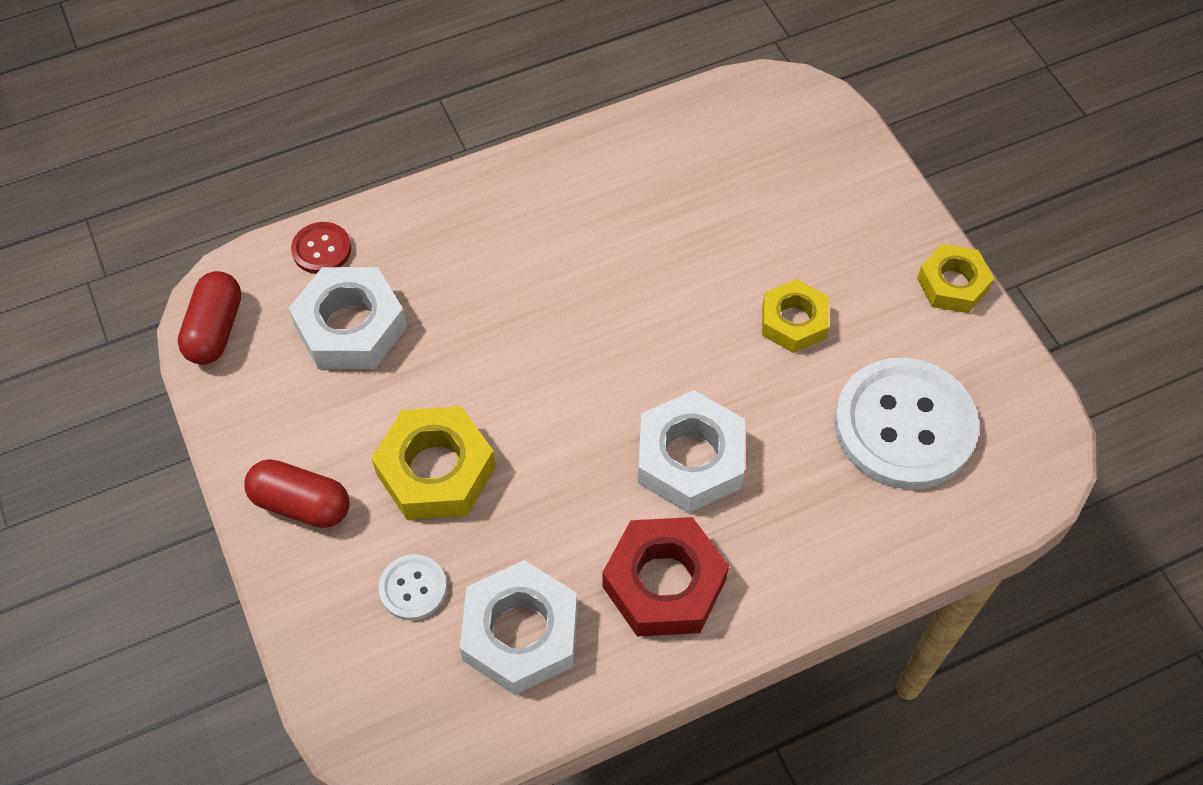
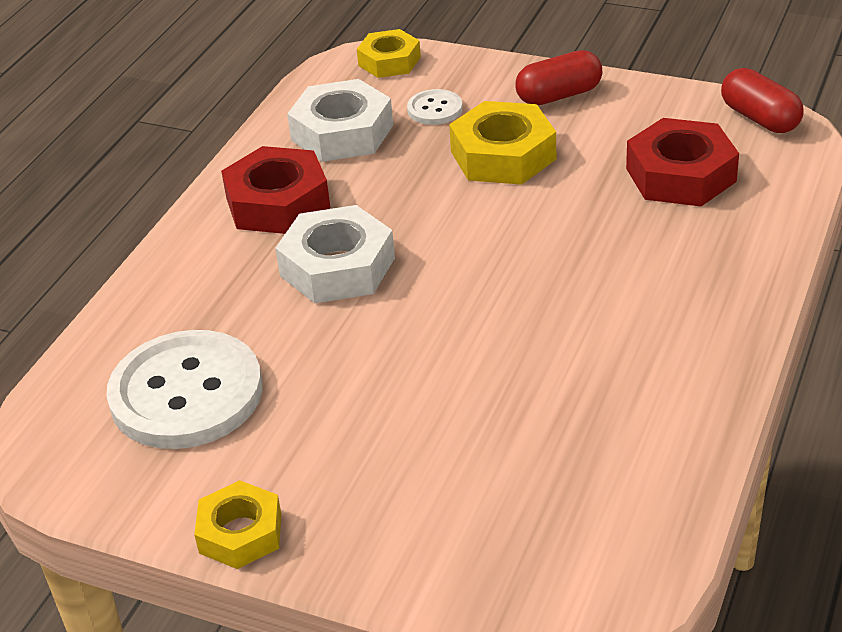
camera: 140 degrees right, 20 degrees down
white nut [288,267,407,369] -> red nut [626,118,739,207]
red button [291,222,351,274] -> none
yellow nut [762,279,829,353] -> yellow nut moved to [357,29,421,78]

